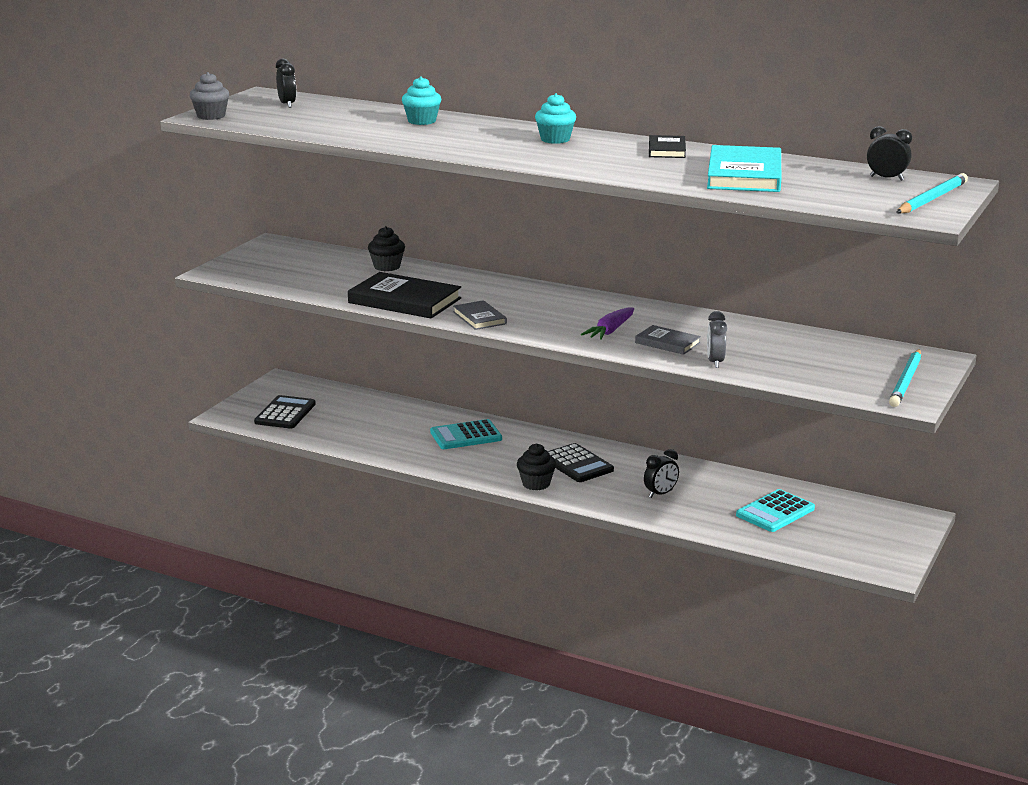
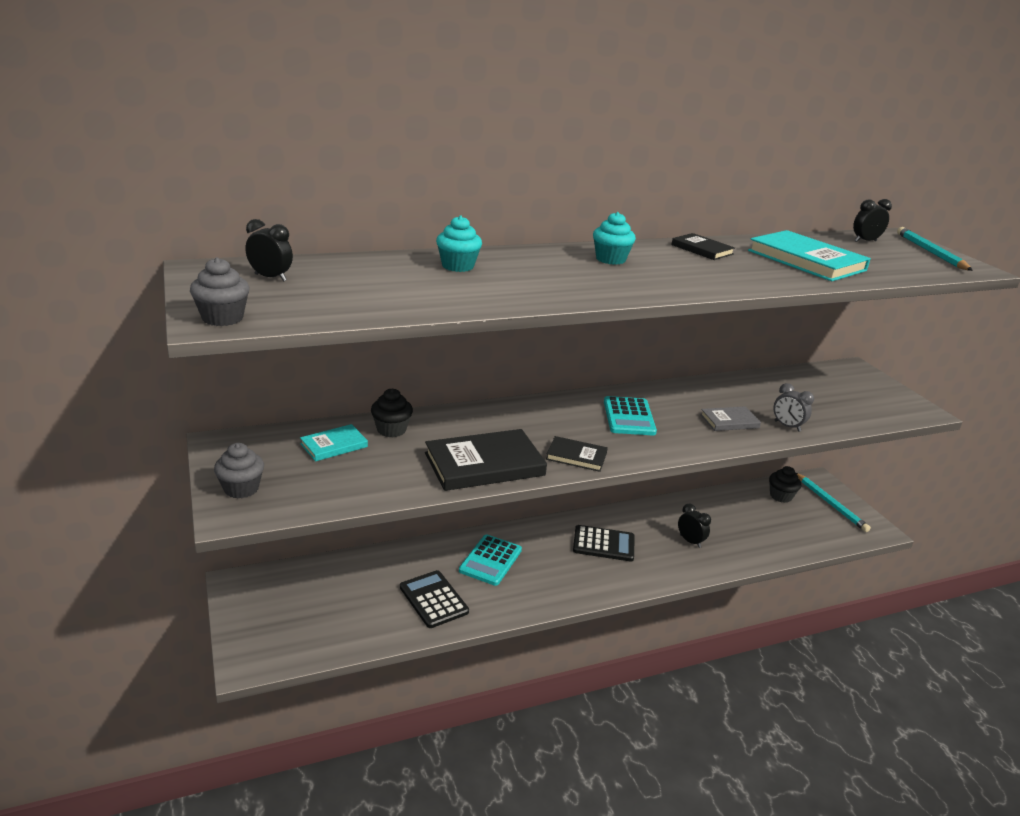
camera: 50 degrees left, 5 degrees up
black calculator [254,395,316,429] -> black calculator moved to [400,570,469,628]
grey book [453,300,507,330] -> black book [546,436,608,472]
black cupcake [517,443,556,490] -> black cupcake moved to [769,466,801,503]
purple carrot [581,307,634,340] -> none
black clock [644,449,679,498] -> black clock turned 45 degrees counterclockwise [678,503,711,548]
turquoise calculator [736,489,815,532] -> turquoise calculator moved to [604,396,657,435]
turquoise pencil [889,349,921,407] -> turquoise pencil moved to [796,473,871,532]
none -> grey cupcake [214,443,264,499]
none -> turquoise book [300,424,368,461]

